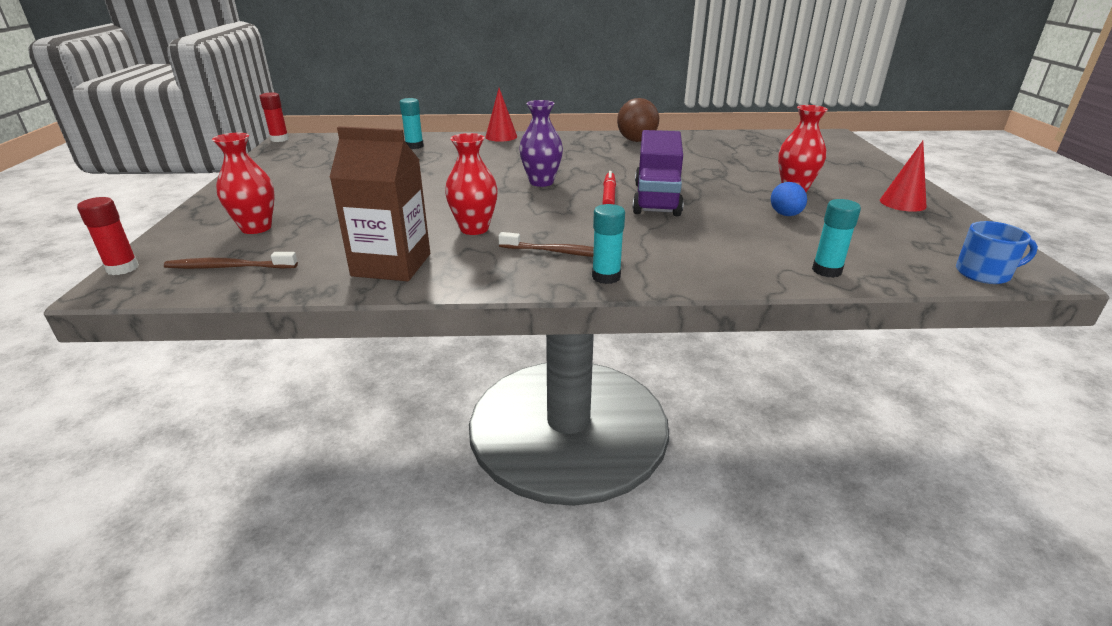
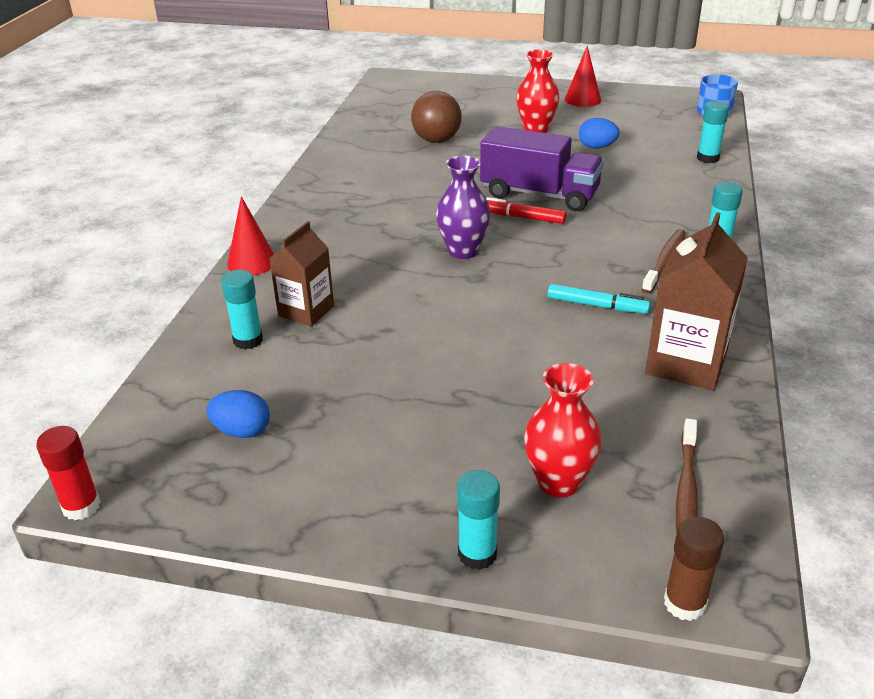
camera: 75 degrees left, 5 degrees up
red glue stick [77,197,139,275] -> brown glue stick [664,517,724,621]
red vase [445,133,498,235] -> turquoise marker [547,284,650,314]
brown ball [617,98,659,142] -> brown ball moved to [411,91,462,143]
none -> blue egg [206,390,270,438]
none -> brown carton [269,221,334,326]
none -> turquoise glue stick [457,470,500,570]

